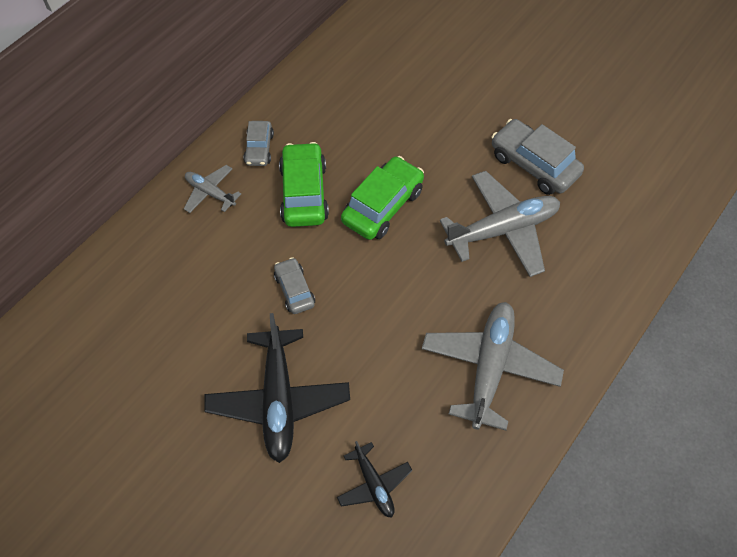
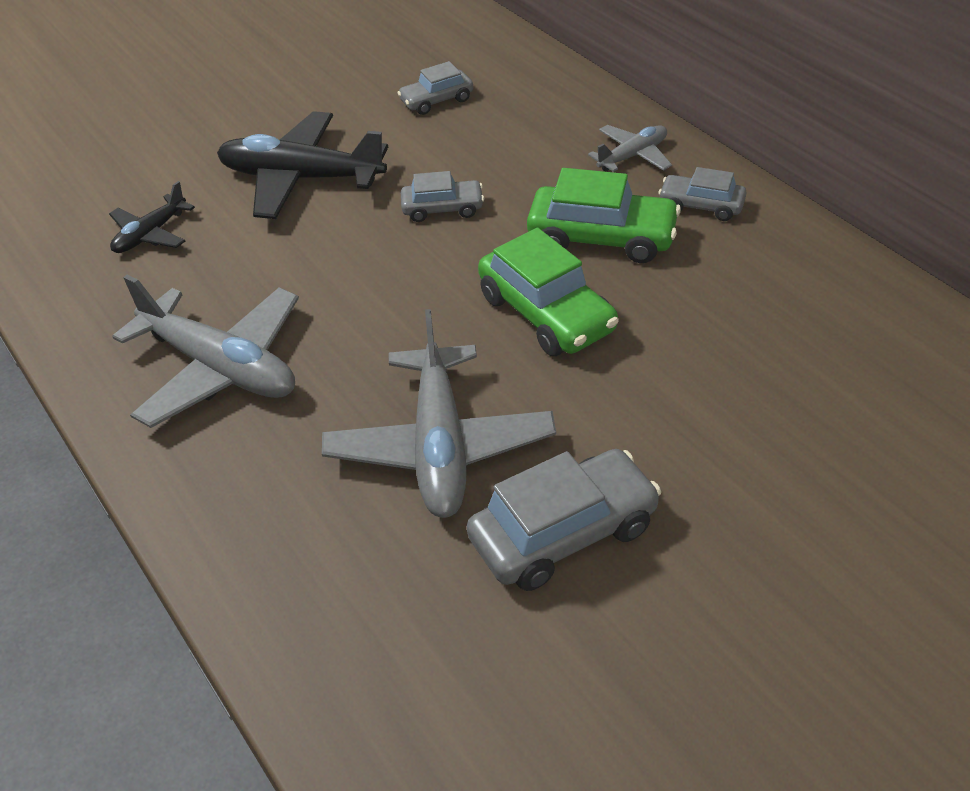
camera: 110 degrees right, 15 degrees down
black plane [337,441,412,518] -> black plane turned 45 degrees counterclockwise [109,181,195,253]
none -> grey car [397,61,473,115]

